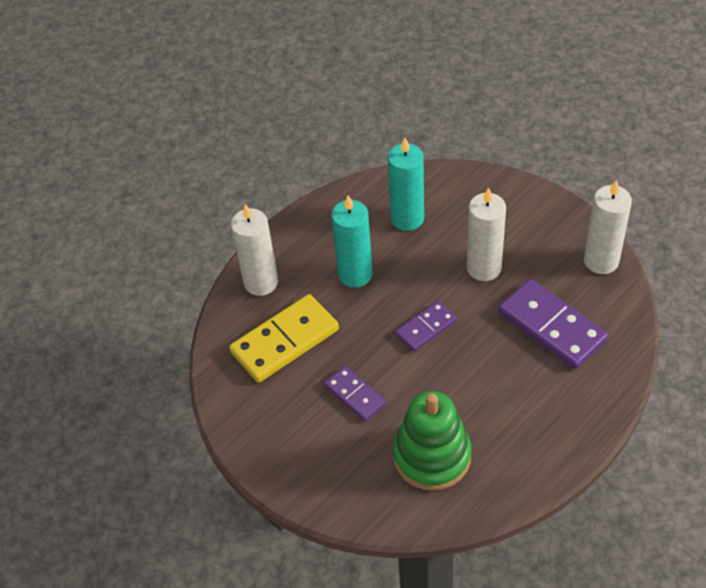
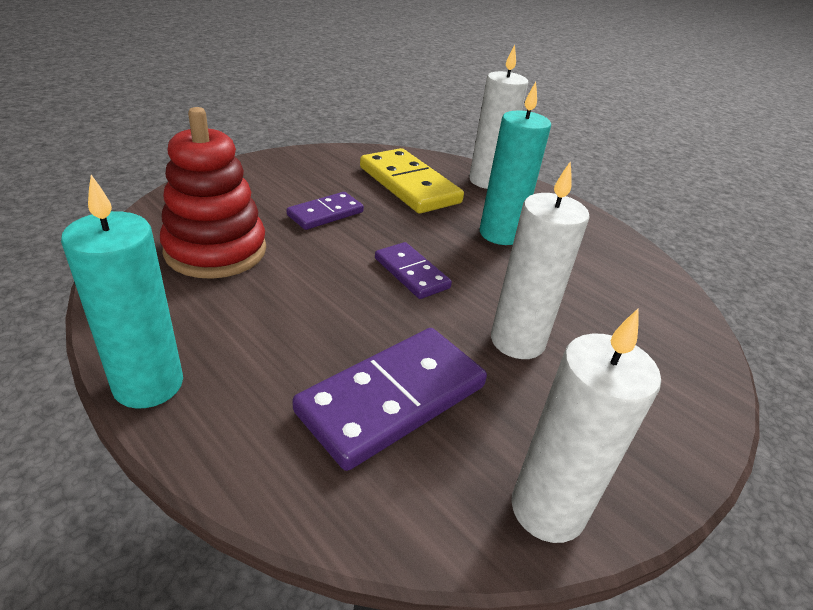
camera: 85 degrees right, 15 degrees down
turquoise candle [388,138,424,231] -> turquoise candle moved to [61,175,183,409]
green stacking toy [393,391,472,491] -> red stacking toy [160,107,266,279]

